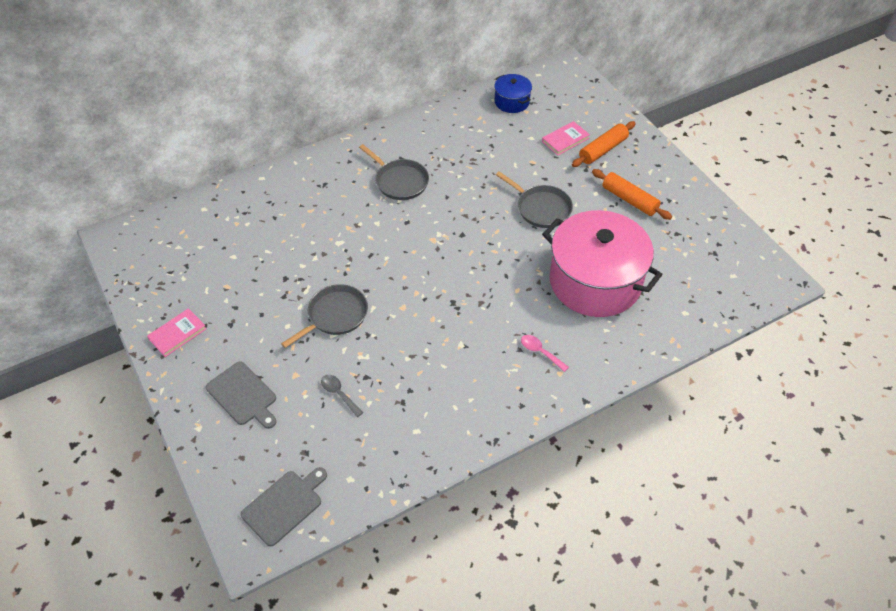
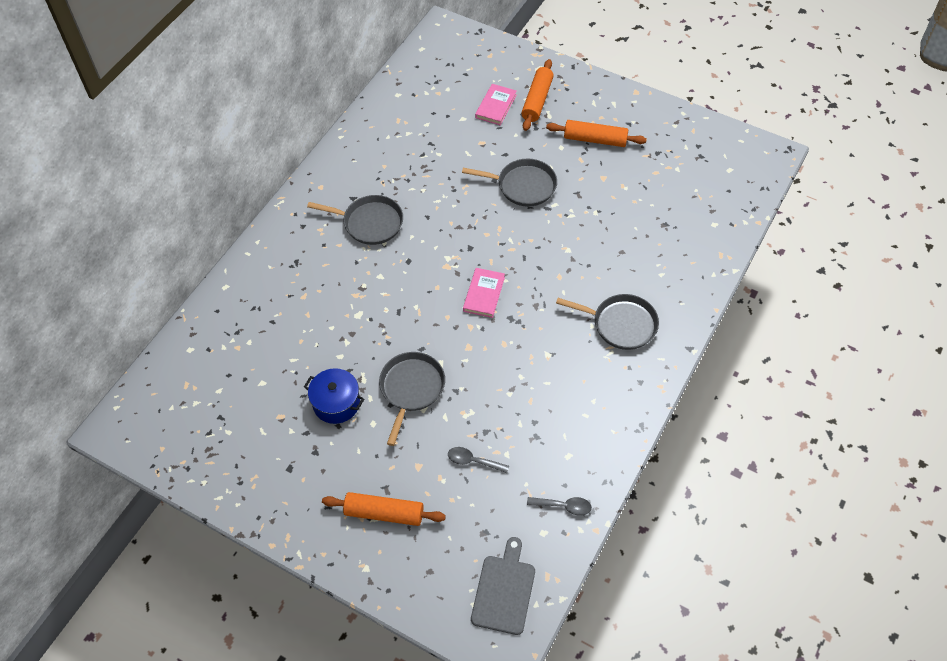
camera: 30 degrees left, 5 degrees up
pink book [147,308,207,357] -> pink book moved to [463,268,505,318]
grey cutting board [206,361,276,429] -> orange rolling pin [322,492,446,526]
blue pot [494,74,532,113] -> blue pot moved to [304,368,364,424]
pink spoon [521,335,569,372] -> grey pan [556,294,659,350]
pink pot [542,210,662,317] -> none
none -> grey spoon [527,497,592,516]

